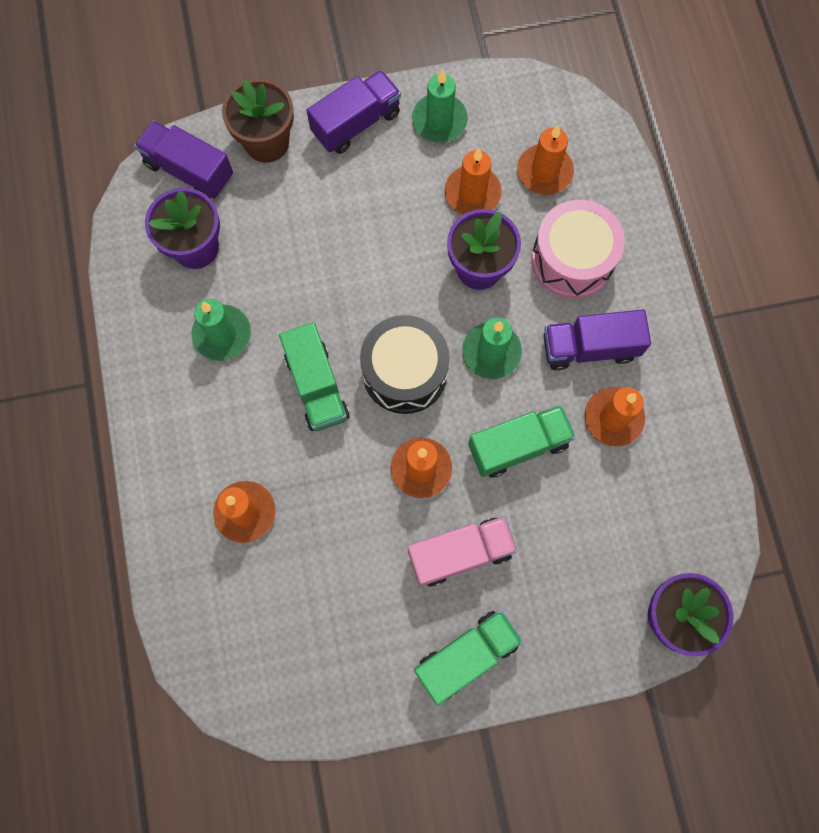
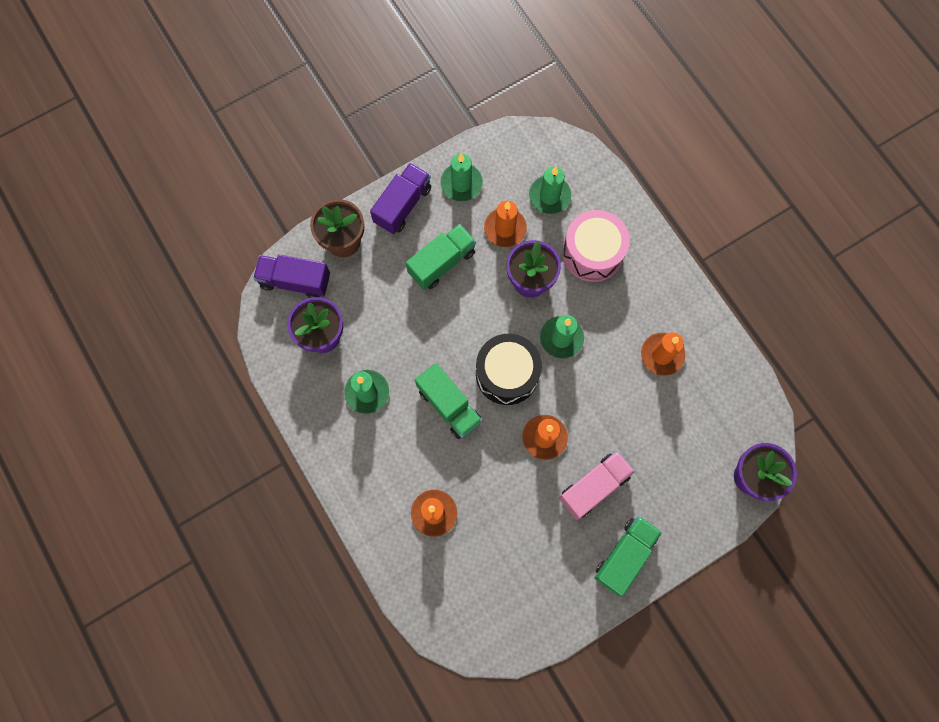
camera: 20 degrees left, 0 degrees up
green truck [468,405,576,478] -> green truck moved to [406,224,476,290]
orange candle [517,125,574,195] -> green candle [529,167,571,214]
purple truck [543,310,651,370] -> none

